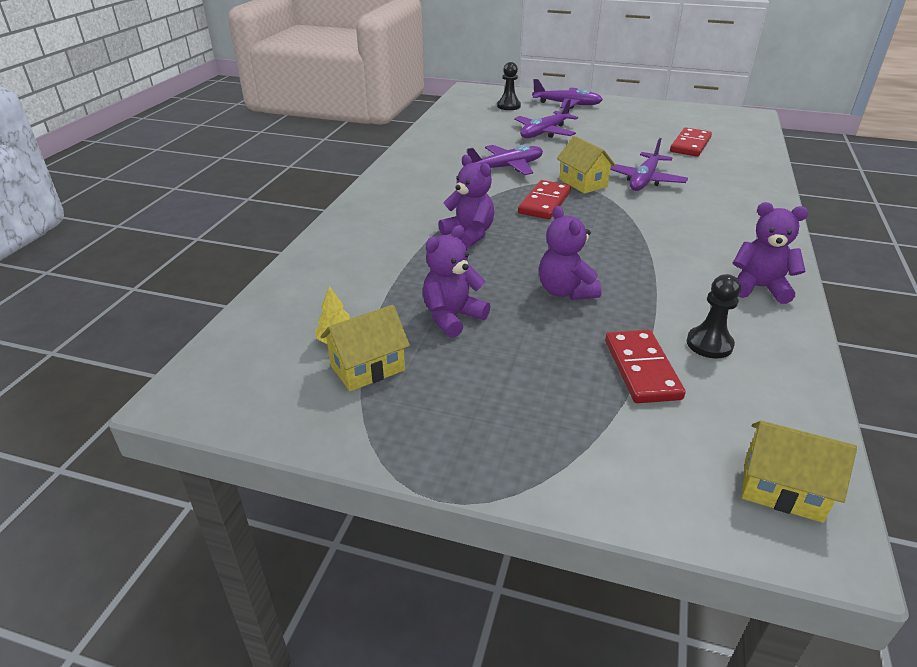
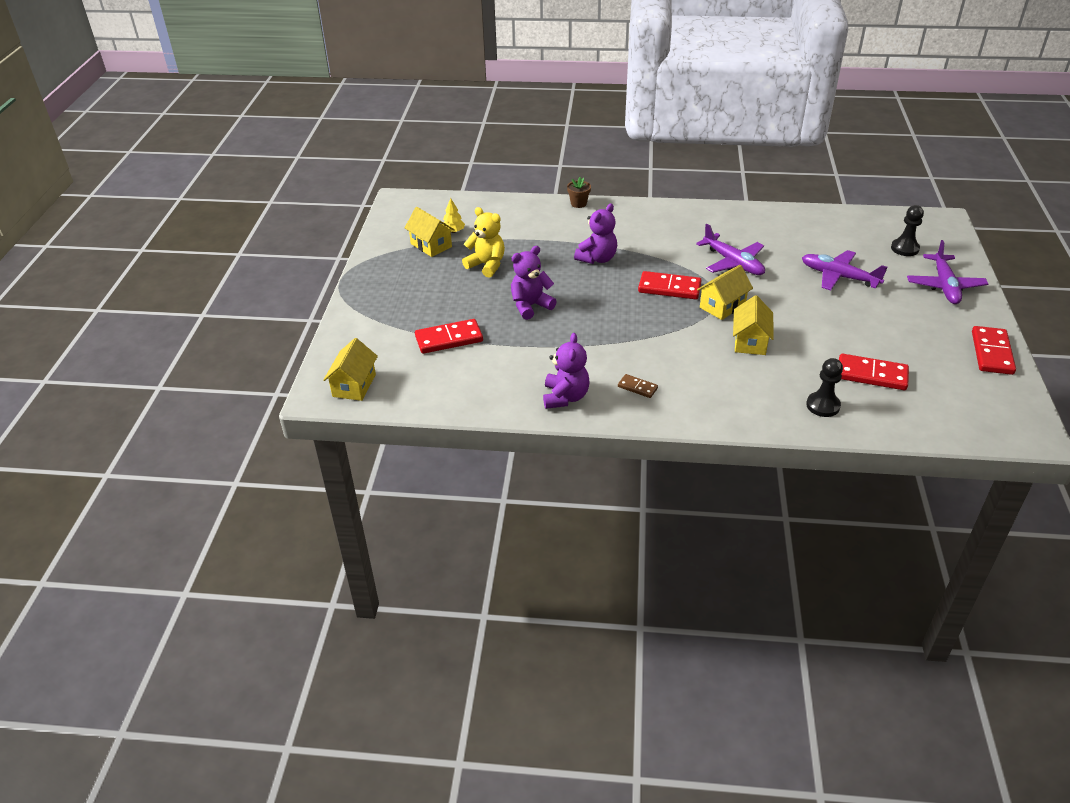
camera: 80 degrees right, 5 degrees up
purple teddy bear [423,225,490,338] -> yellow teddy bear [462,207,505,278]
purple plane [610,138,688,191] -> yellow house [733,295,774,355]
black pawn [687,274,741,358] -> black pawn moved to [806,358,843,417]
none -> brown flower pot [567,177,591,208]
none -> brown domino [618,374,658,398]
none -> red domino [972,326,1016,375]

